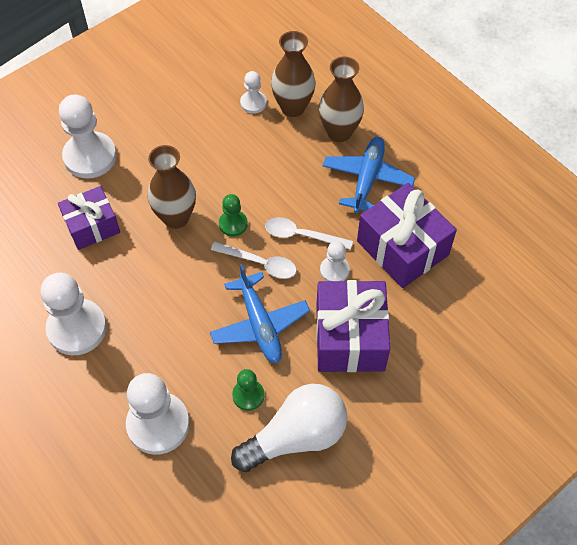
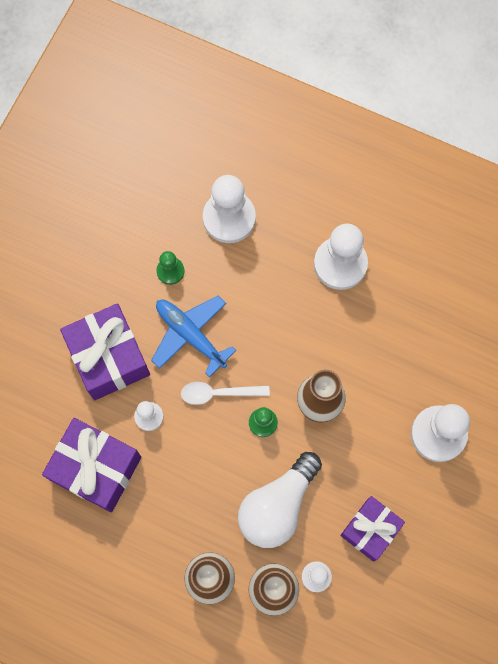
camera: 155 degrees right, 15 degrees up
purple gift [58,186,120,250] -> purple gift moved to [340,496,405,561]
white light bulb [231,384,347,472] -> white light bulb moved to [238,452,322,548]
white spoon [265,217,353,250] -> none
blue plane [322,137,415,213] -> none

